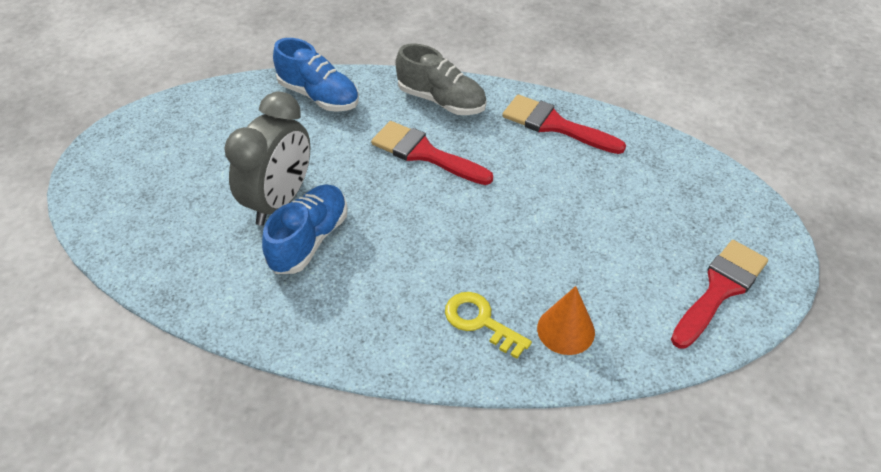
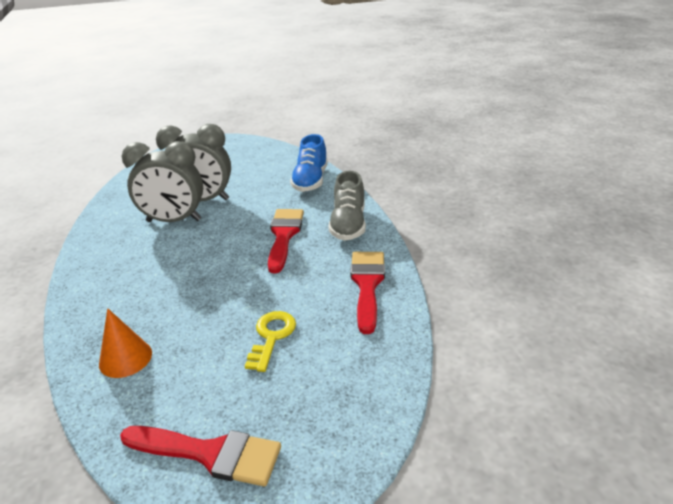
camera: 65 degrees right, 15 degrees down
blue shoe [262,185,347,274] -> grey clock [122,141,203,222]
yellow key [445,292,532,359] -> yellow key moved to [245,311,296,372]

